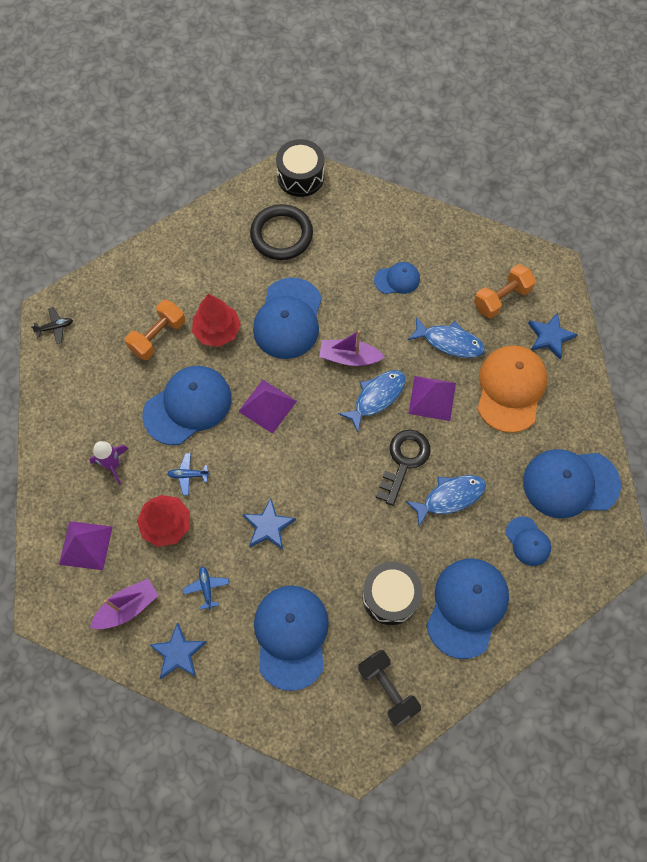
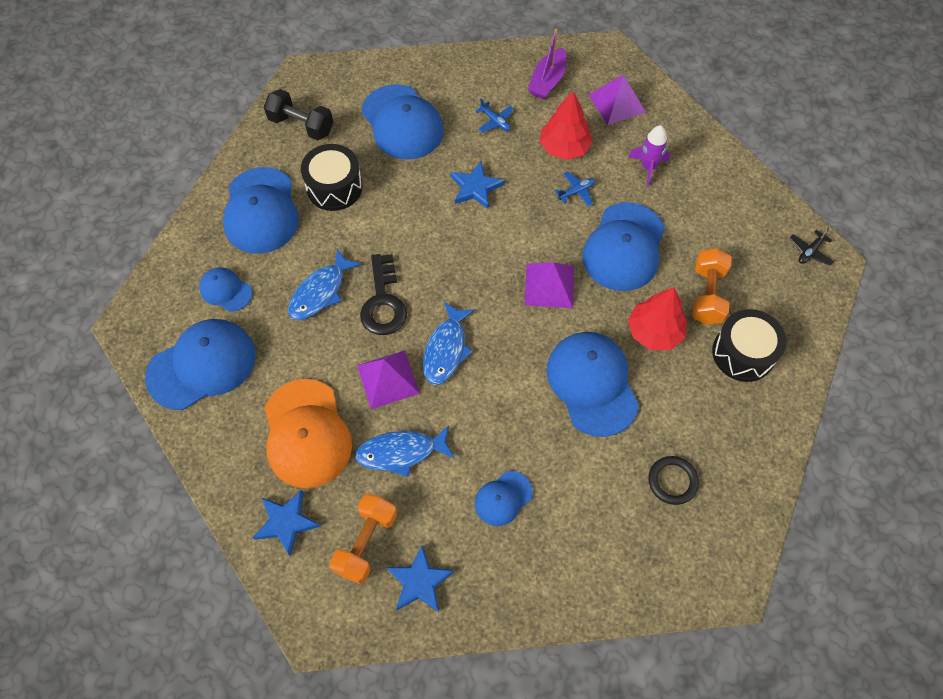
camera: 150 degrees right, 5 degrees down
blue star [150,622,206,679] -> blue star moved to [386,545,454,612]
black ring [250,204,313,260] -> black ring [648,456,699,505], size x0.58
black drum [276,139,324,197] -> black drum moved to [712,309,786,382]
purple boat [319,330,385,366] -> none

